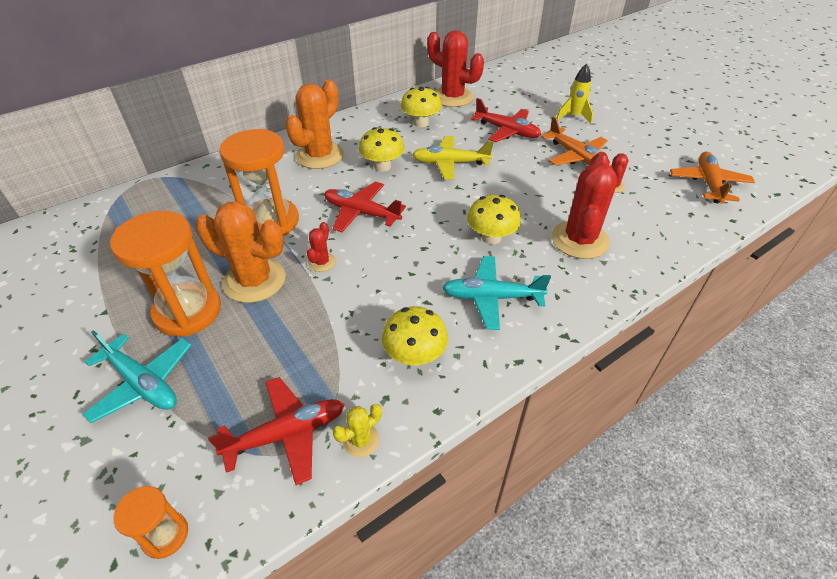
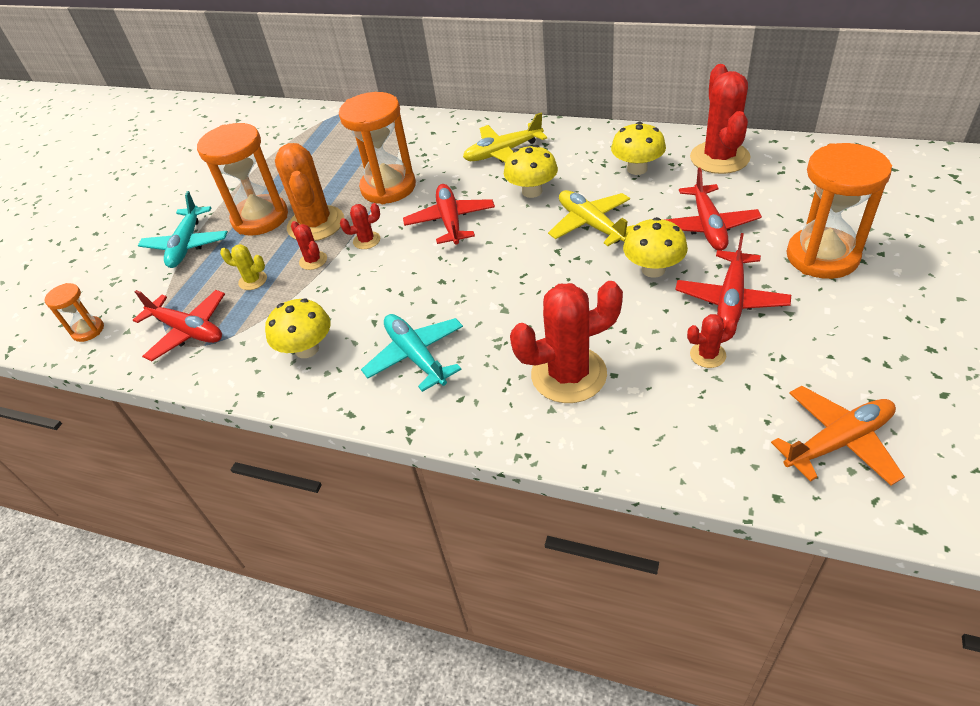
camera: 60 degrees right, 0 degrees up
orange cactus [285,79,344,169] -> yellow plane [463,113,547,162]
yellow cactus [333,404,382,457] -> yellow cactus moved to [220,244,267,290]
yellow mushroom [467,195,521,245] -> yellow mushroom moved to [623,217,688,278]
orange plane [541,117,608,165] -> red plane [675,233,791,329]
yellow rocket [557,64,593,124] -> orange hourglass [787,143,892,279]
none -> red cactus [291,221,327,270]

